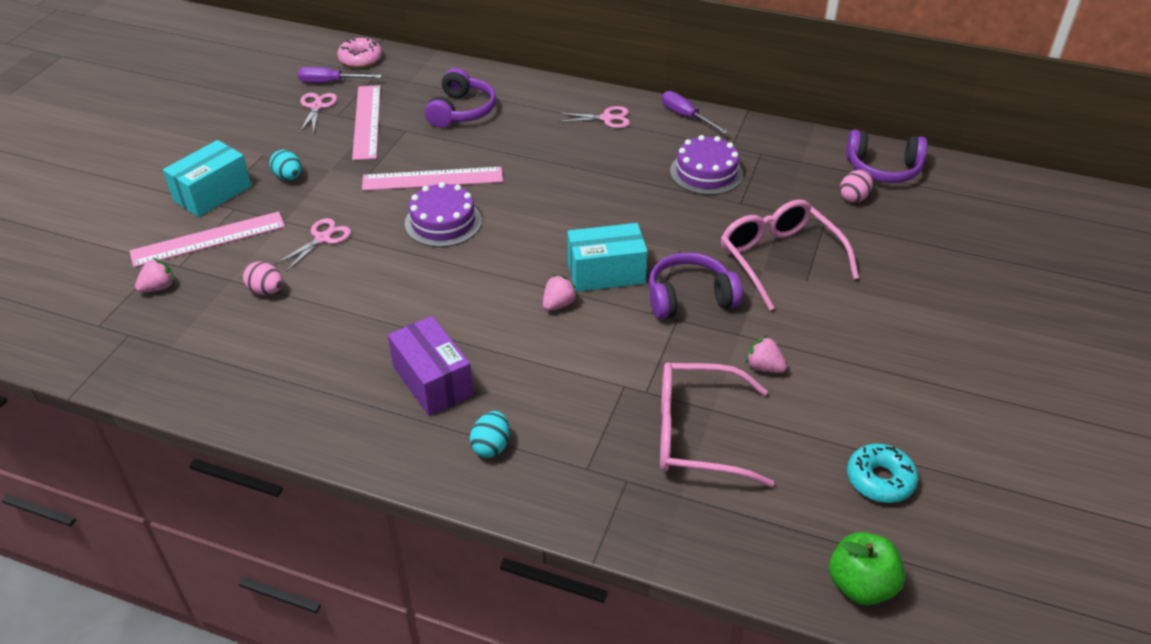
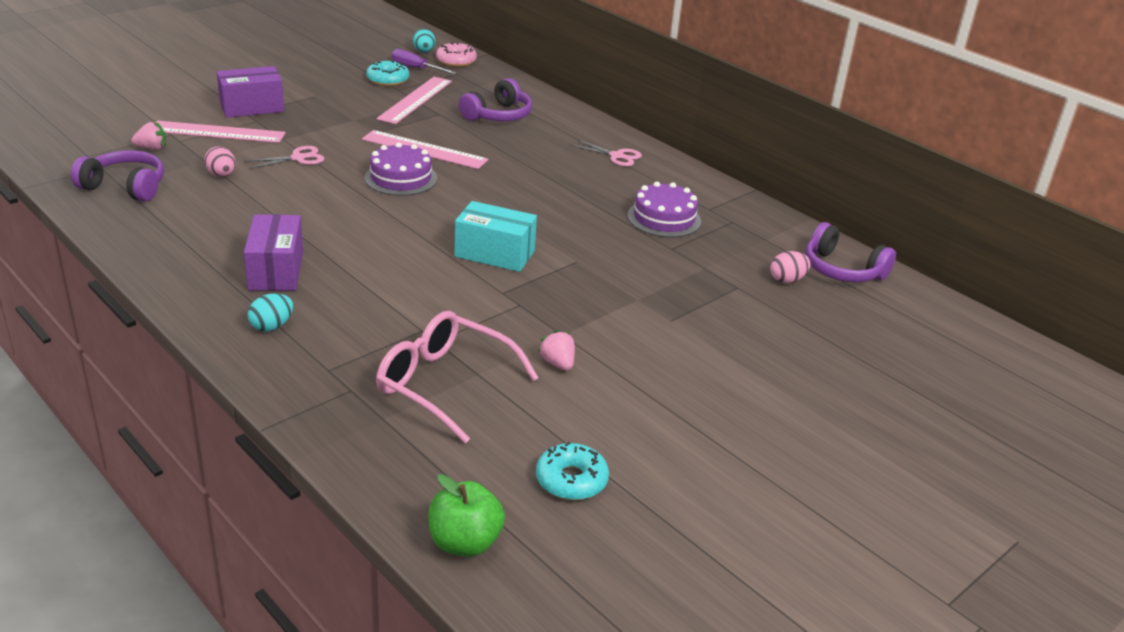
camera: 25 degrees right, 10 degrees down
turquoise box [163,140,252,217] -> purple box [216,66,284,118]
turquoise egg [269,150,301,180] -> turquoise egg moved to [413,29,436,53]
pink scissors [299,93,337,134] -> turquoise donut [366,60,409,86]
pink strawberry [543,275,578,311] -> none
purple headphones [649,252,742,319] -> purple headphones moved to [71,150,164,202]
purple screwdriver [662,91,728,134] -> none
pink glasses [721,199,859,310] -> none

